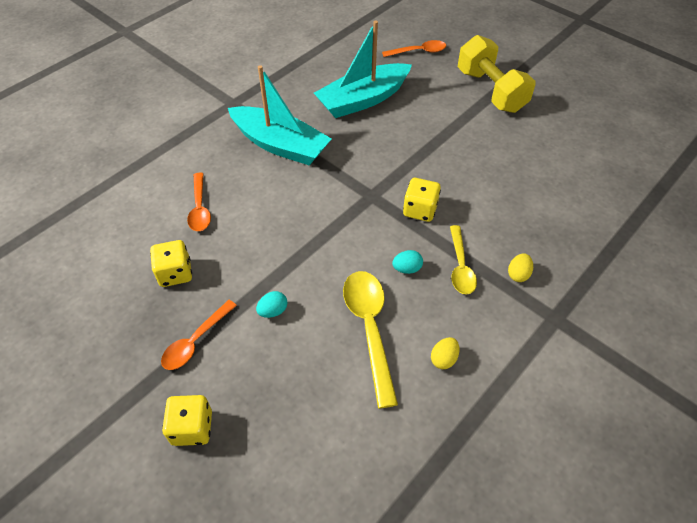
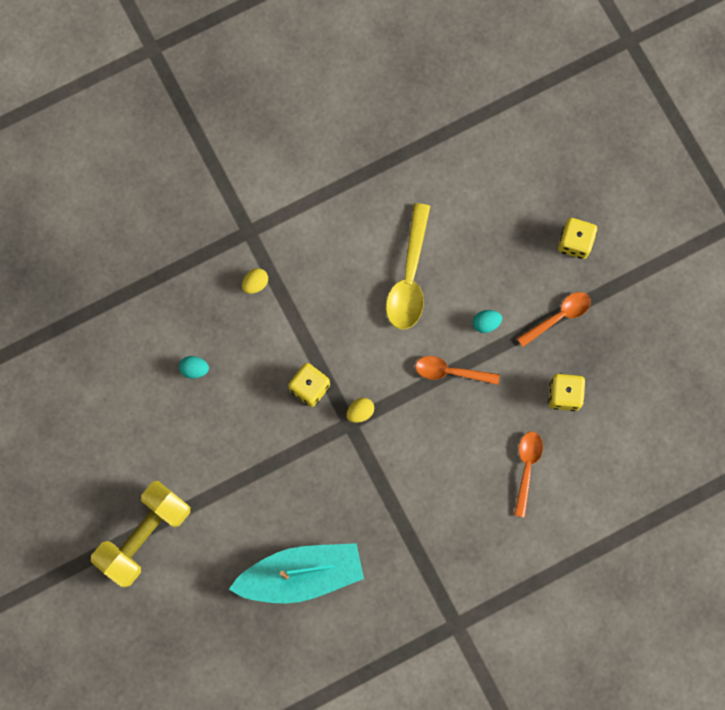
camera: 160 degrees left, 25 degrees up
turquoise boat [228,65,332,165] -> none
orange spoon [382,40,446,57] -> orange spoon moved to [415,356,500,385]
turquoise egg [392,250,423,274] -> turquoise egg moved to [179,356,209,379]
yellow egg [431,337,460,369] -> yellow egg moved to [346,398,374,423]
yellow spoon [450,225,477,295] -> none
yellow dumbbell [458,35,536,113] -> yellow dumbbell turned 45 degrees clockwise [91,481,190,587]

